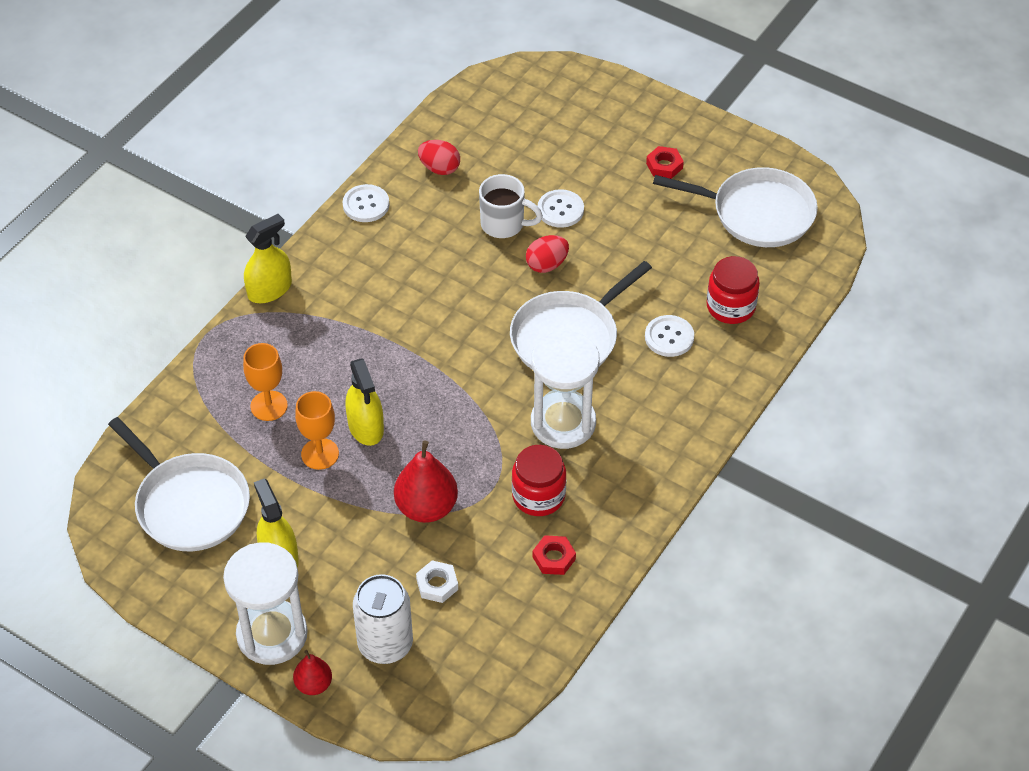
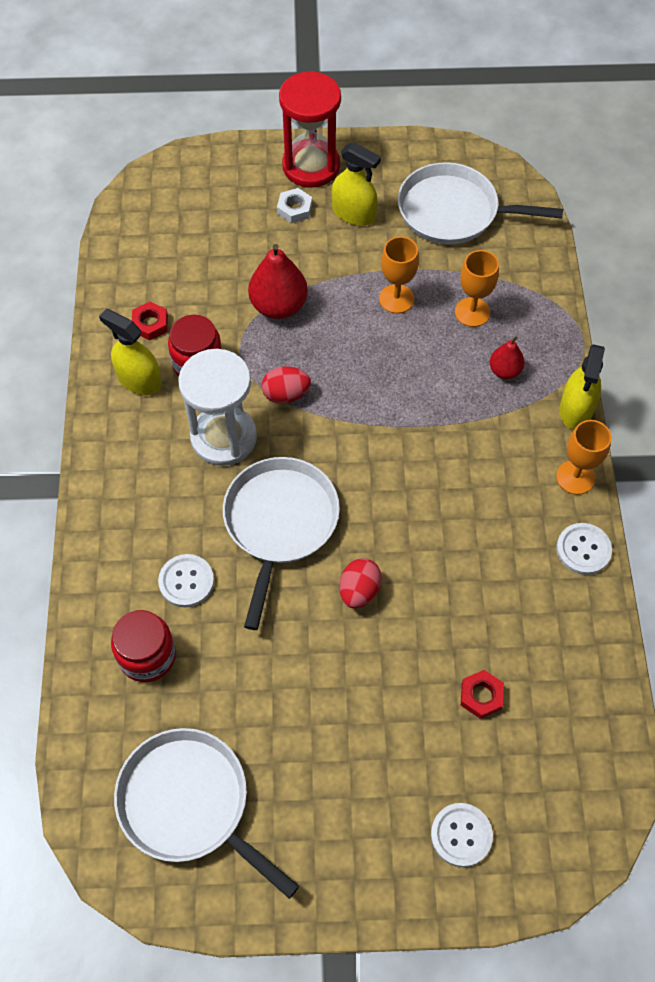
camera: 145 degrees right, 10 degrees up
white hourglass [223,542,308,665] -> red hourglass [279,71,341,188]
red pear [293,650,332,695] -> red pear moved to [490,336,525,379]
yellow spray bottle [345,358,384,446] -> yellow spray bottle moved to [99,309,162,395]
white can [353,574,413,664] -> none
white nut [416,560,458,603] -> white nut moved to [277,188,312,223]
red egg [418,140,460,175] -> red egg moved to [262,367,311,404]
white mug [479,174,543,238] -> none
white button [538,189,584,228] -> white button moved to [431,803,493,867]
red nut [646,146,684,179] -> red nut moved to [461,670,504,719]
white pan [653,167,818,247] -> white pan turned 60 degrees clockwise [114,728,299,899]
none -> orange goblet [556,420,612,495]

